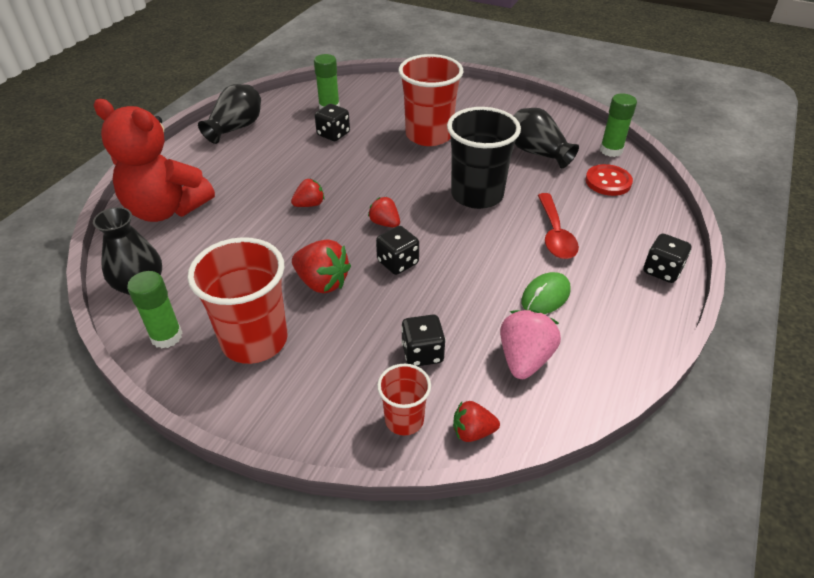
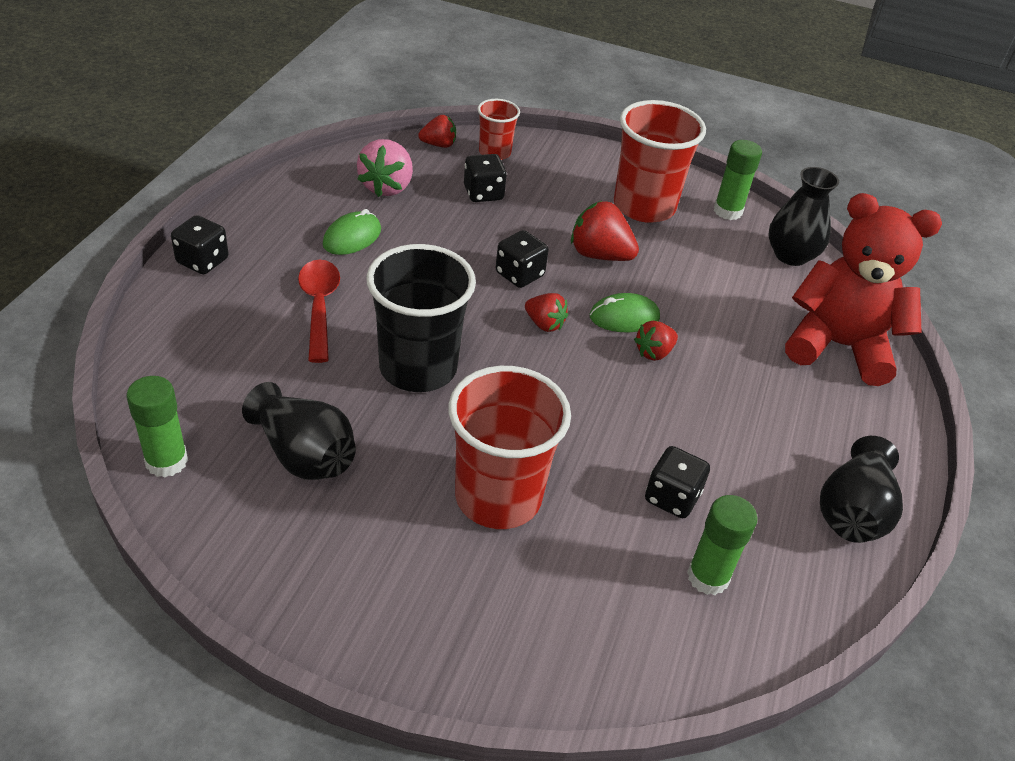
camera: 170 degrees right, 0 degrees up
red button [585,164,633,196] -> none
none -> green mouse [590,293,660,332]

